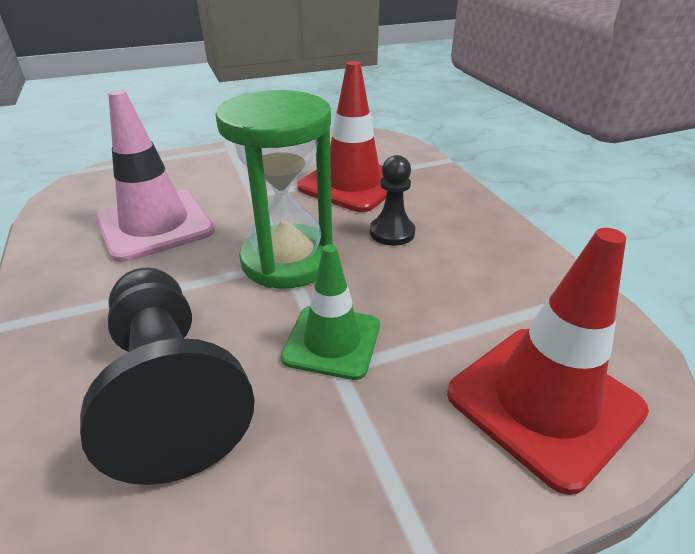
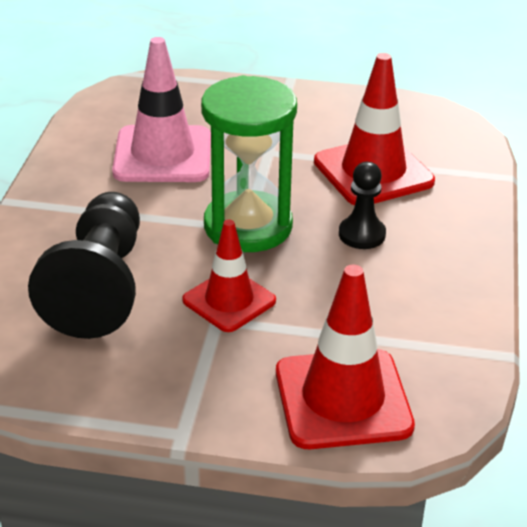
camera: 30 degrees right, 0 degrees up
green traffic cone [281,244,380,380] -> red traffic cone [182,220,276,332]

